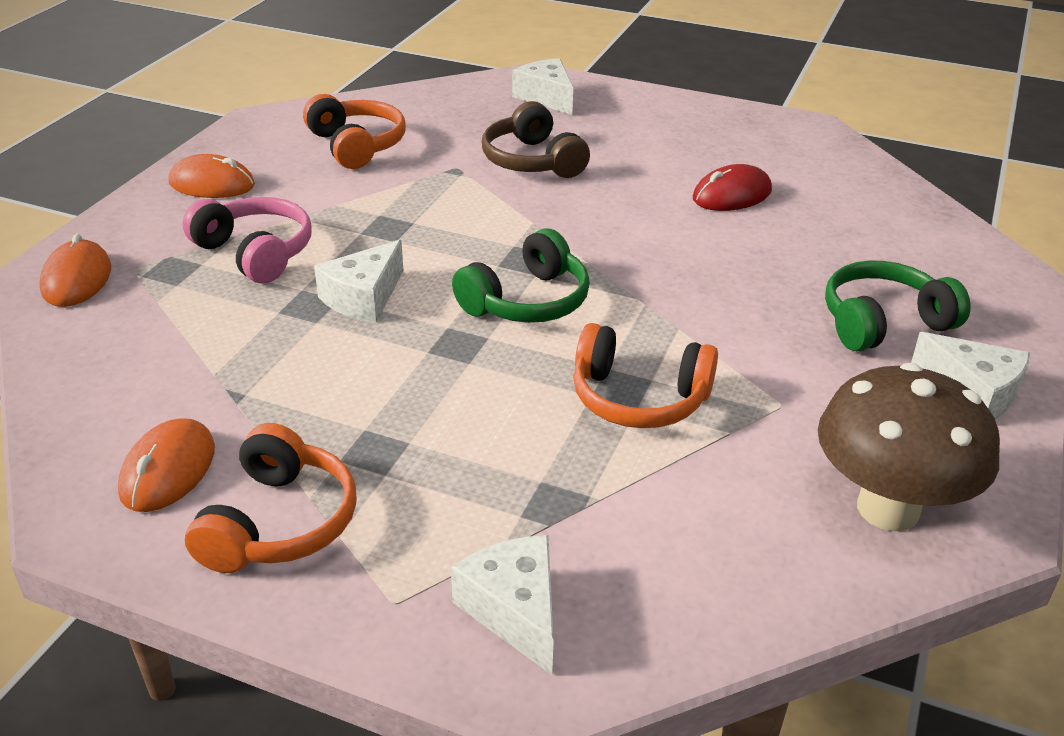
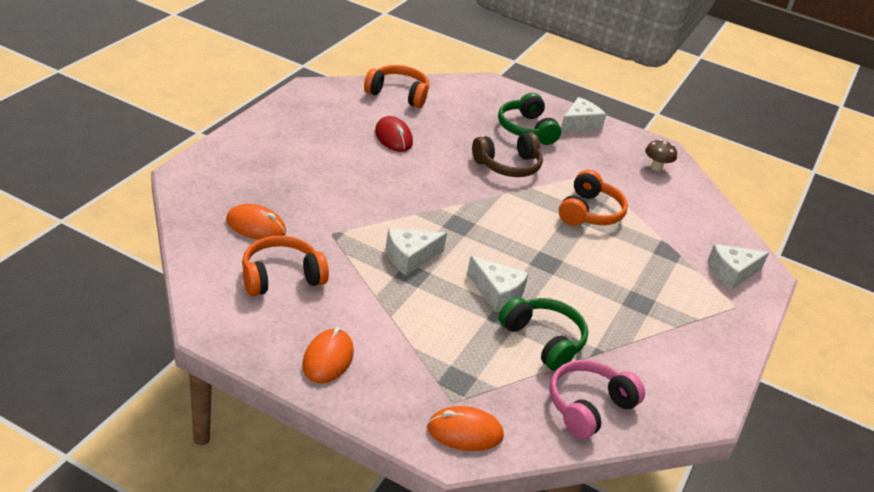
camera: 90 degrees left, 0 degrees up
orange mouse [118,418,215,512] -> orange mouse moved to [226,204,286,240]
pink headphones [182,197,311,283] -> pink headphones moved to [549,360,645,439]
orange headphones [185,423,357,573] -> orange headphones moved to [364,65,429,108]
green headphones [452,228,590,323] -> green headphones moved to [499,297,588,371]
brown headphones [482,101,590,178] -> brown headphones moved to [472,132,543,177]
white cheese [512,58,573,115] -> white cheese moved to [386,228,447,276]
brown mushroom [818,363,1000,531] -> brown mushroom [645,139,677,171], size x0.46

